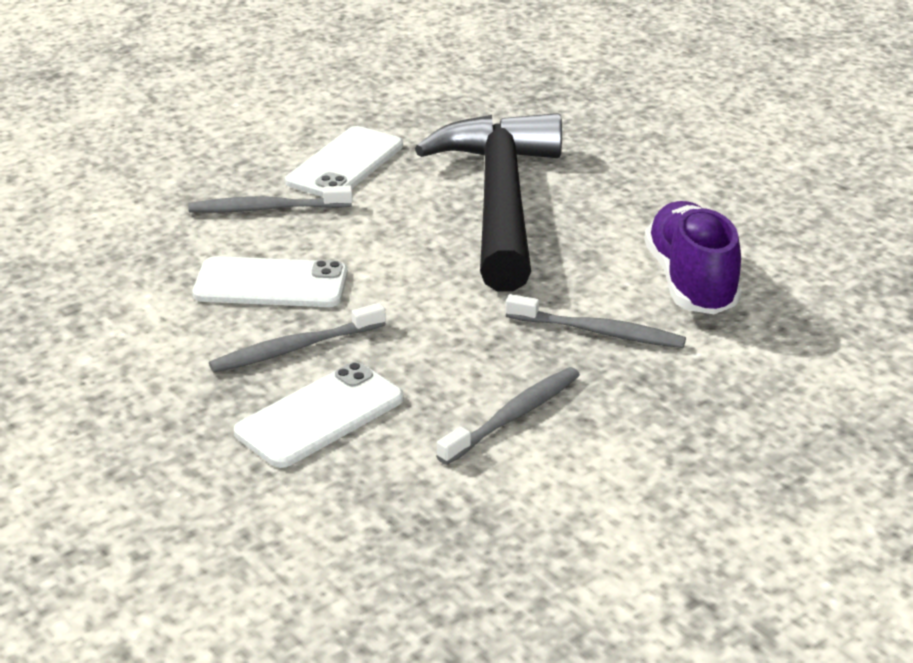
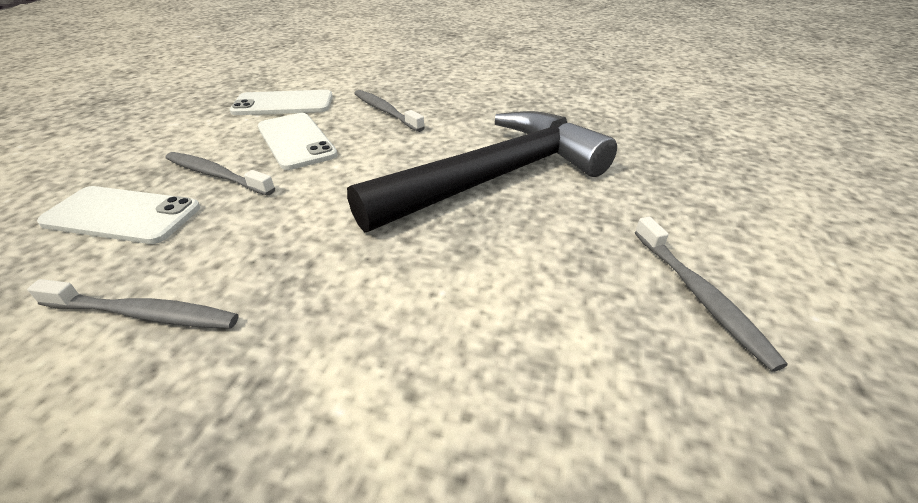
camera: 55 degrees right, 5 degrees up
white phone [285,126,403,197] -> white phone moved to [230,90,333,115]
grey toothbrush [505,294,686,348] -> grey toothbrush moved to [635,217,788,372]
purple shoe [644,201,742,314] -> none

